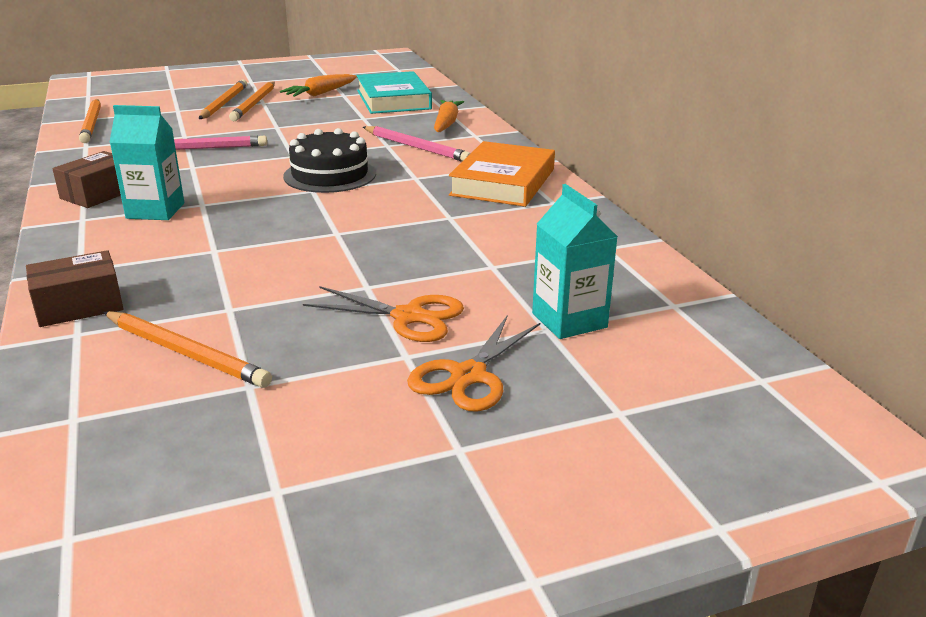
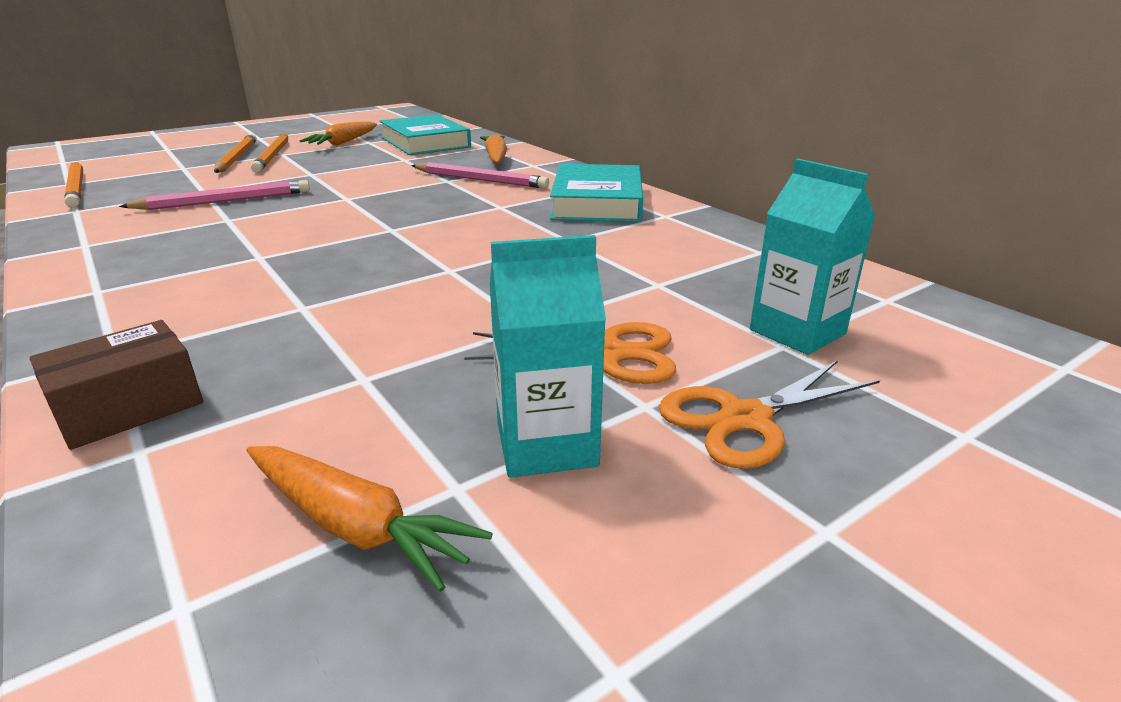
camera: 15 degrees left, 0 degrees up
brown box [52,151,121,208] -> none
orange pencil [103,311,272,388] -> none
turquoise carton [110,105,184,220] -> turquoise carton moved to [490,235,606,477]
black cake [283,128,376,193] -> none
orange scissors [407,316,541,412] -> orange scissors turned 45 degrees clockwise [659,360,880,469]
orange book [449,141,555,207] -> turquoise book [550,164,643,222]
none -> orange carrot [247,446,493,592]

